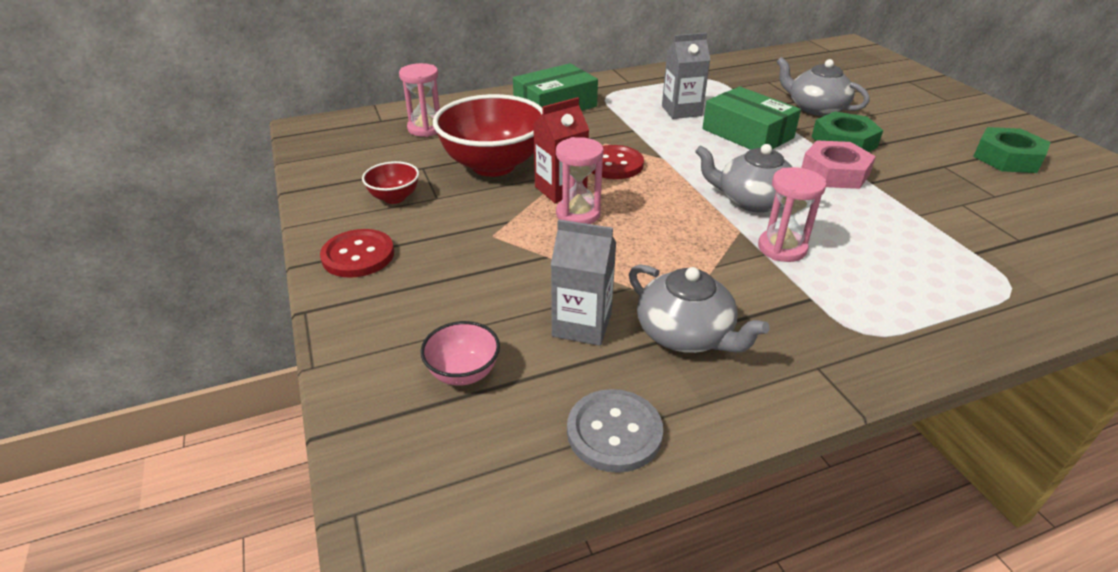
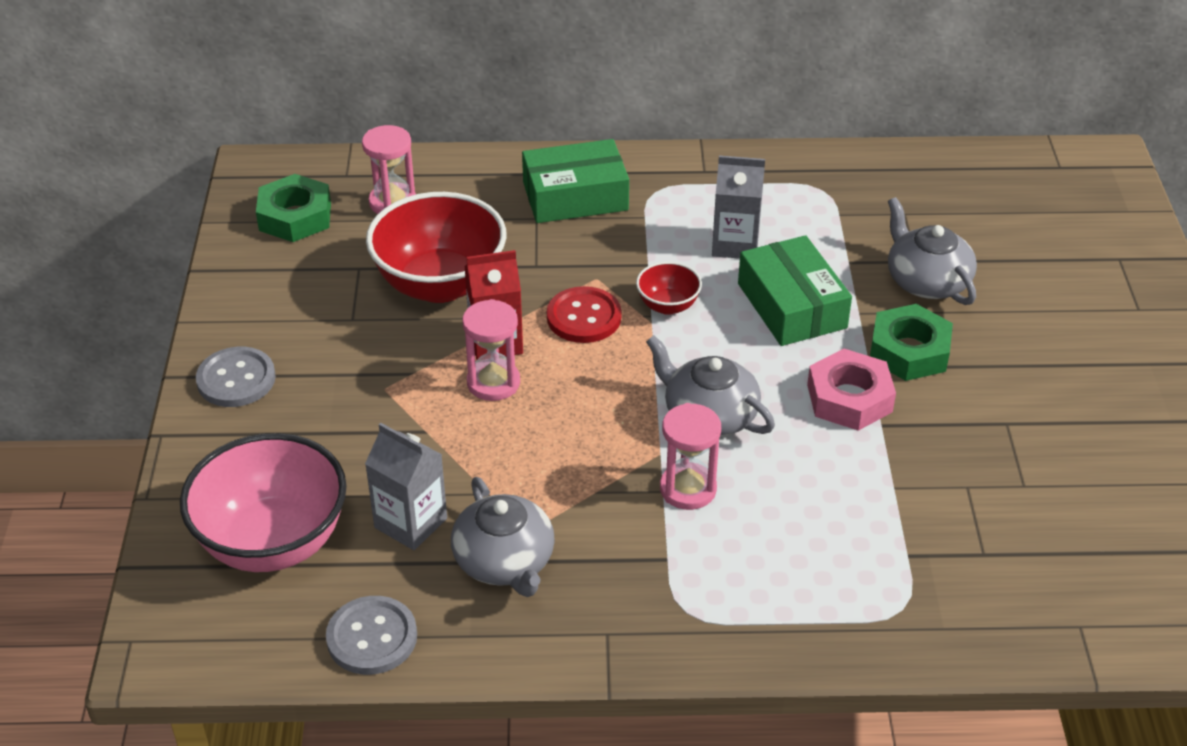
camera: 20 degrees right, 5 degrees up
red button [320,229,394,278] -> grey button [196,347,276,407]
red bowl [362,161,419,204] -> red bowl moved to [636,262,702,315]
pink bowl [421,321,500,386] -> pink bowl [180,433,347,572], size x2.13
green nut [973,127,1051,173] -> green nut moved to [256,174,331,242]

